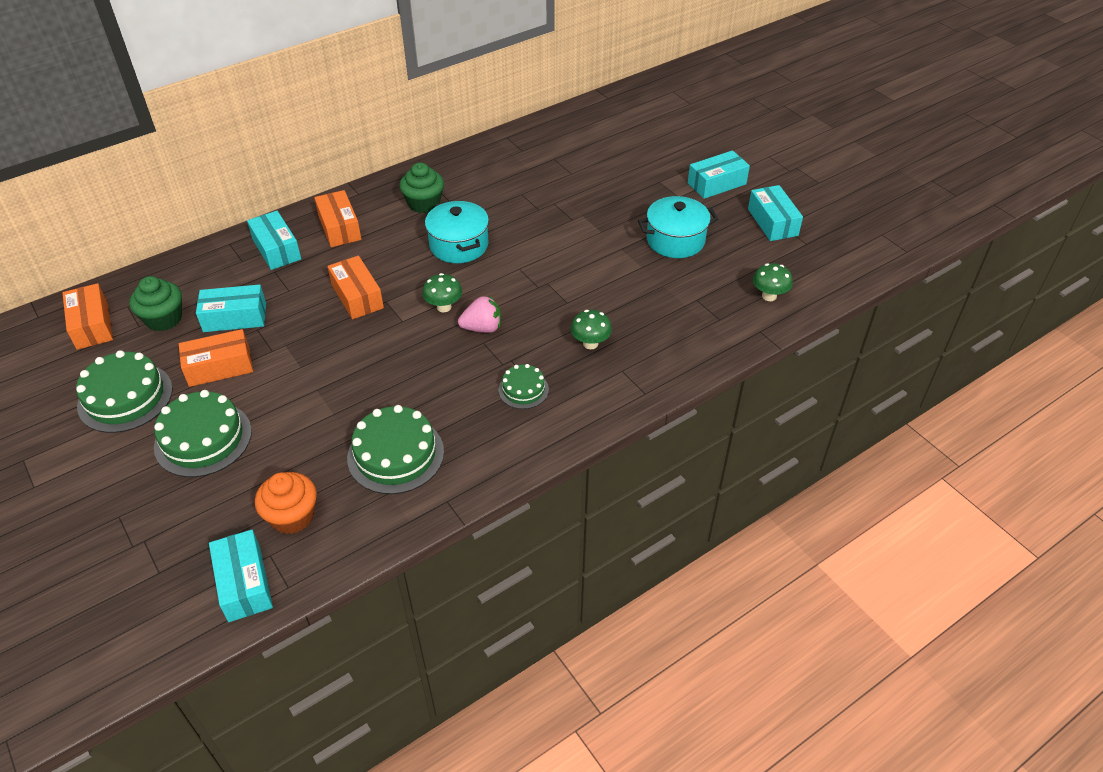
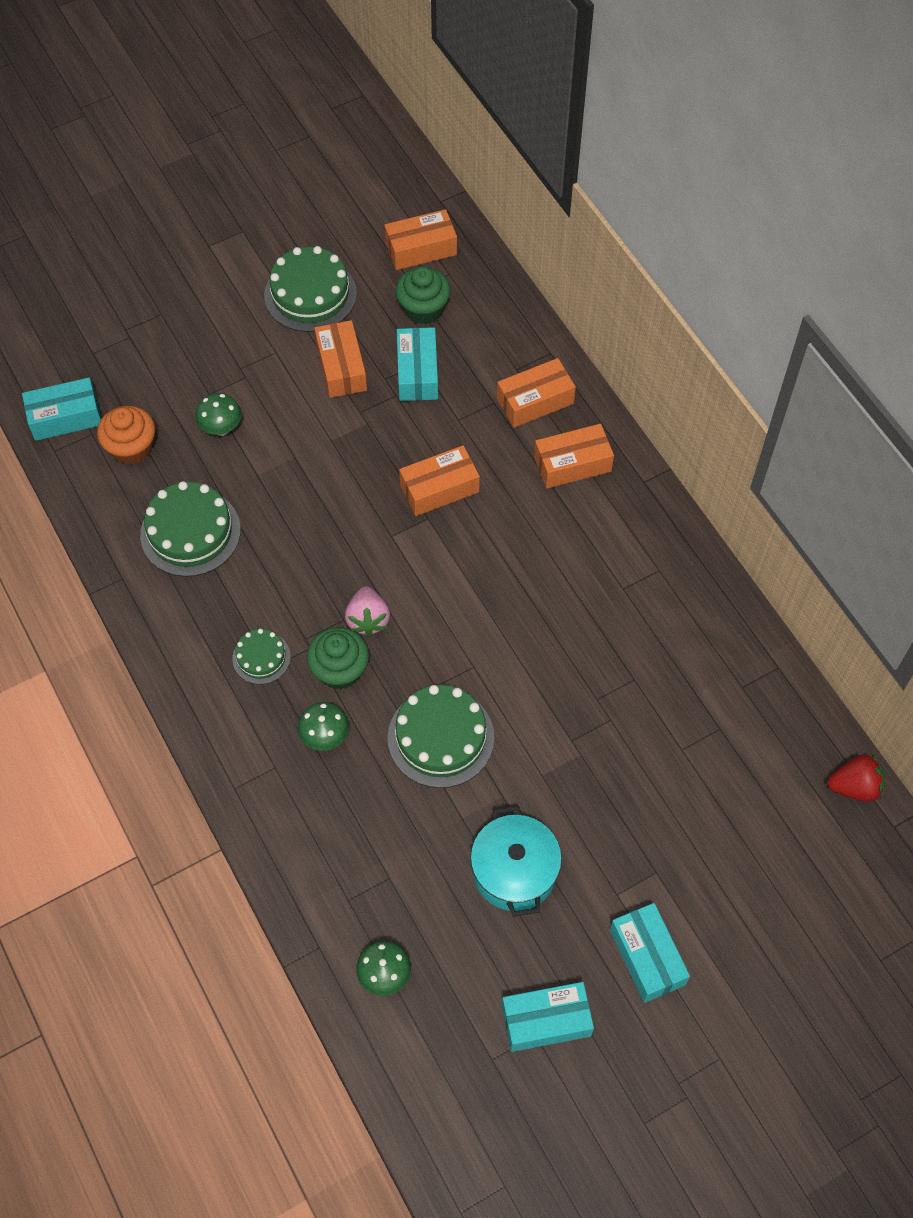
camera: 95 degrees right, 15 degrees up
green cake [154,390,252,477] -> green cake moved to [388,685,494,788]
turquoise box [247,211,301,270] -> orange box [497,358,576,428]
green cupcake [400,162,444,213] -> green cupcake moved to [307,627,369,690]
green mushroom [422,273,462,312] -> green mushroom moved to [195,393,242,436]
turquoise pot [425,200,489,263] -> none
none -> red strawberry [828,754,885,802]

